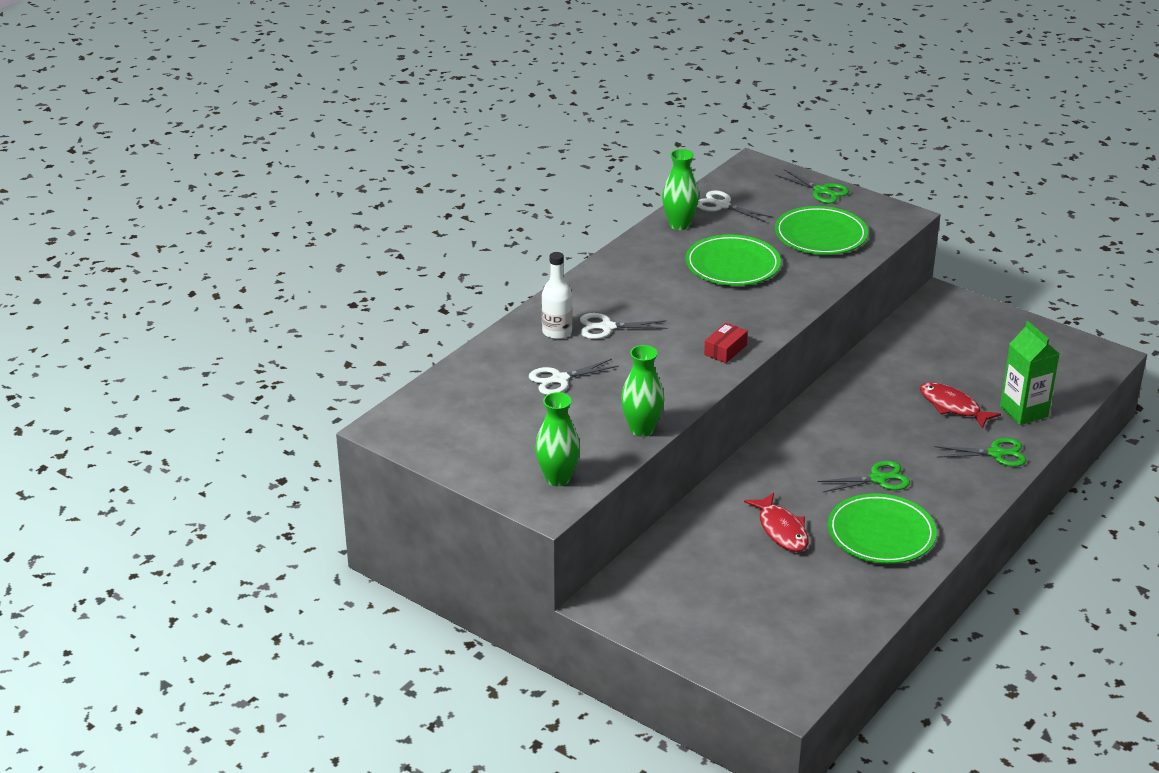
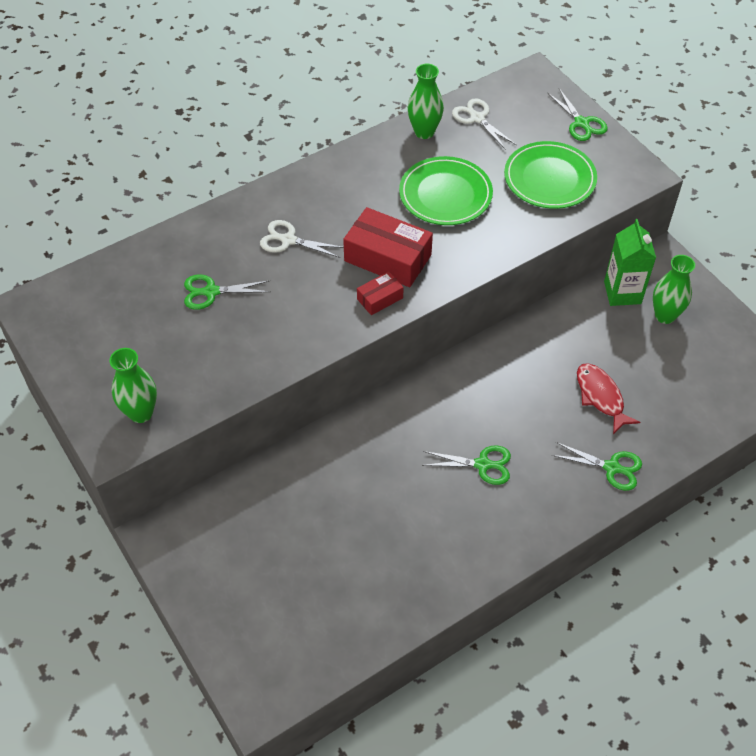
camera: 20 degrees right, 20 degrees up
white scissors [529,359,619,395] -> green scissors [184,274,271,310]
white bottle [542,252,572,339] -> none
green vase [621,345,664,437] -> green vase moved to [653,255,695,324]
red fish [744,492,809,552] -> none
green plate [828,493,937,564] -> none
green carton [1000,321,1059,425] -> green carton moved to [604,219,656,306]
none -> red box [343,207,433,287]

